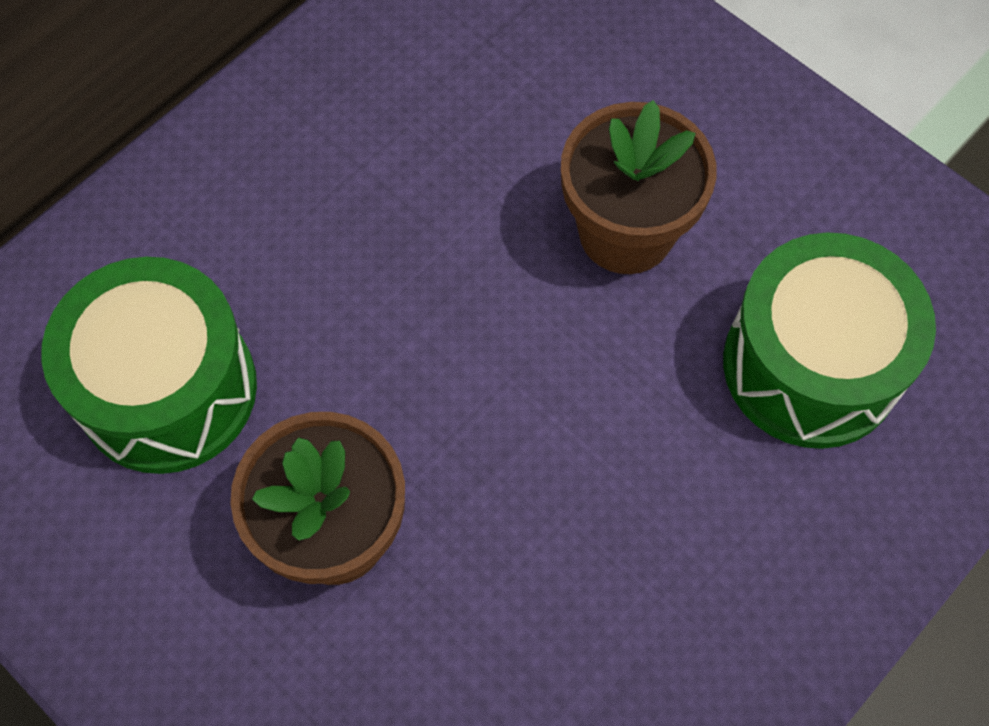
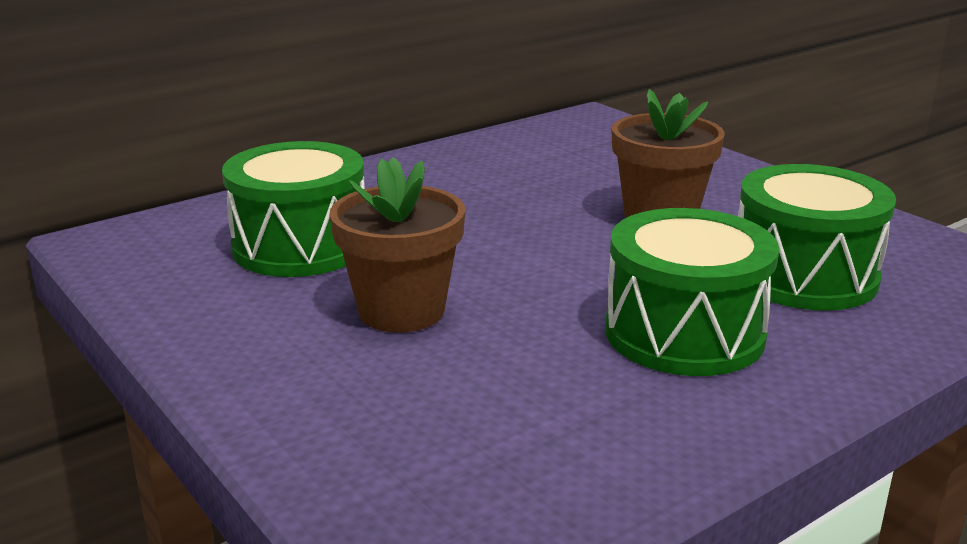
camera: 10 degrees right, 40 degrees down
none -> green drum [605,208,779,376]

